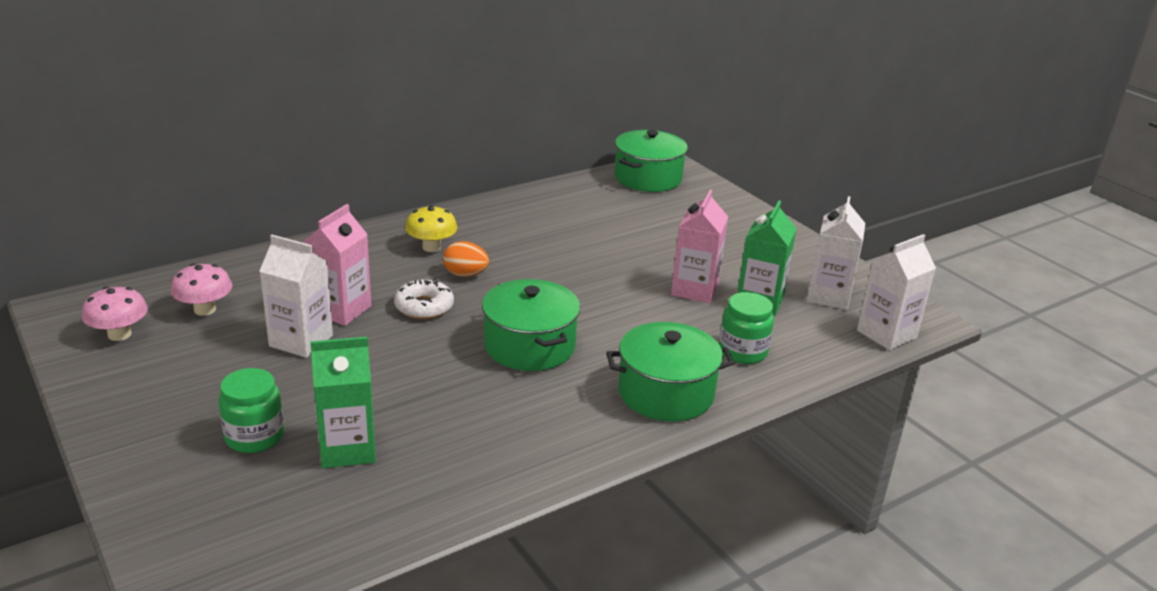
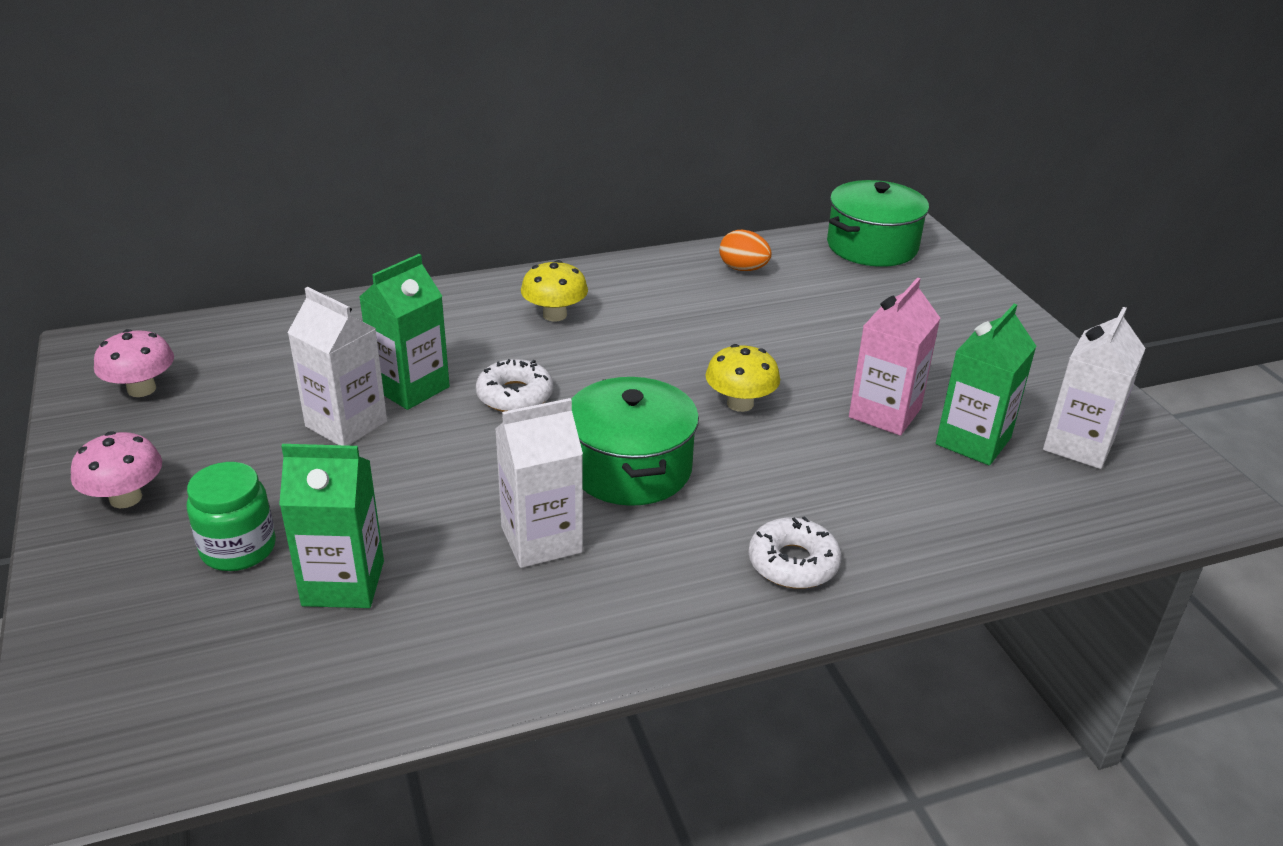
camera: 15 degrees right, 5 degrees up
pink mushroom [171,263,232,316] -> pink mushroom moved to [71,431,162,508]
pink carton [304,204,371,326] -> green carton [359,254,450,410]
orange egg [443,241,489,277] -> orange egg moved to [719,230,772,271]
green pot [606,322,734,421] -> white donut [749,516,841,589]
green jar [719,292,774,364] -> none
white carton [857,234,936,350] -> white carton moved to [495,398,583,568]
none -> yellow mushroom [705,344,780,412]

